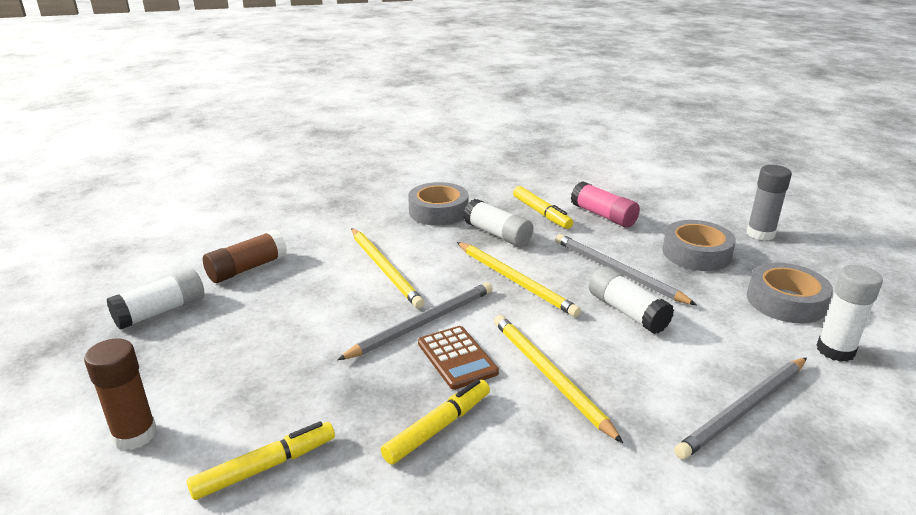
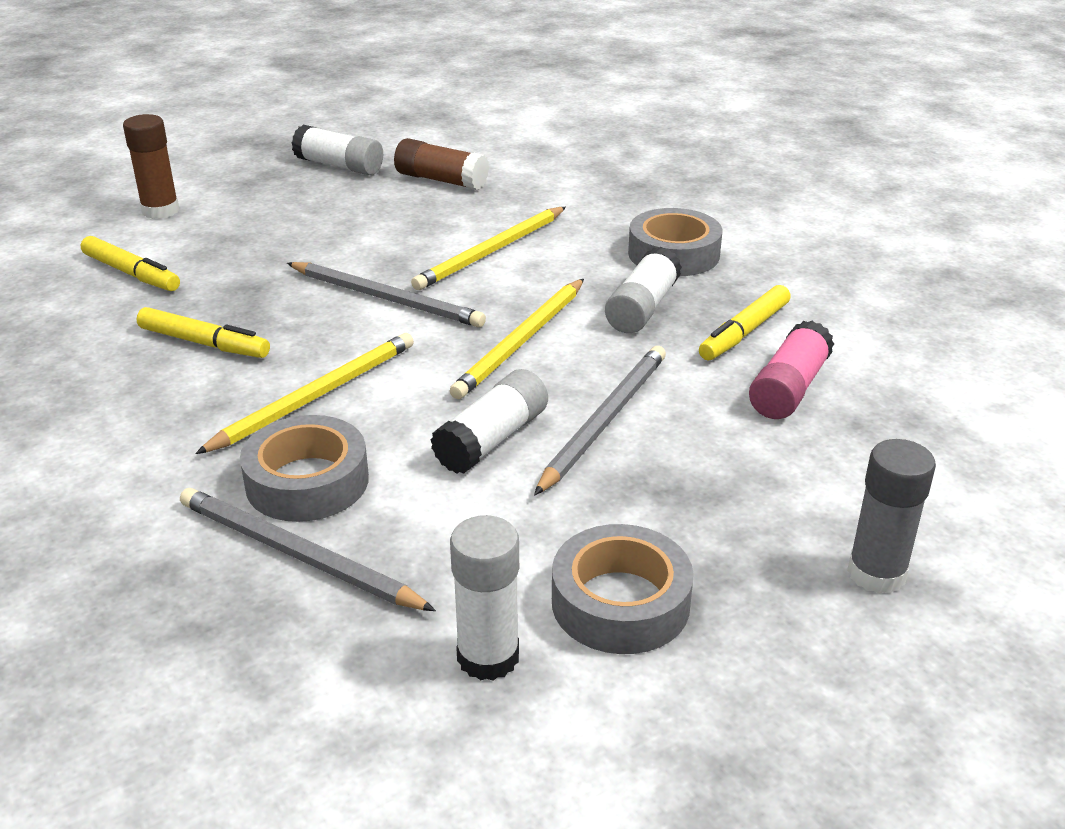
camera: 70 degrees right, 5 degrees up
brown calculator [418,326,499,390] -> none
grey tape [663,220,736,271] -> grey tape moved to [240,415,369,522]

